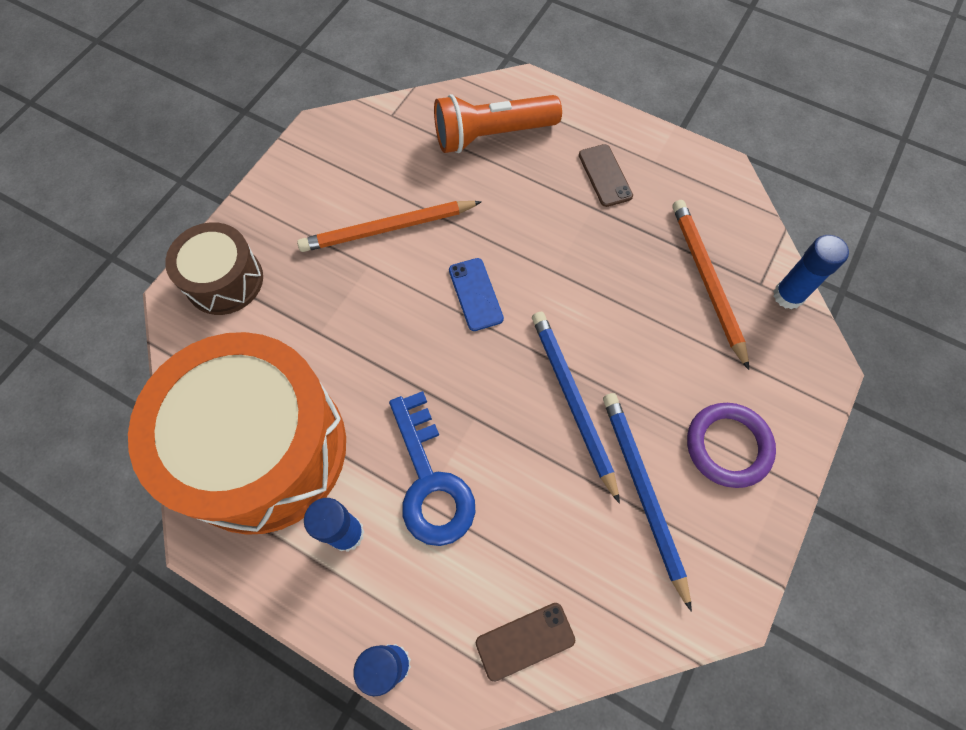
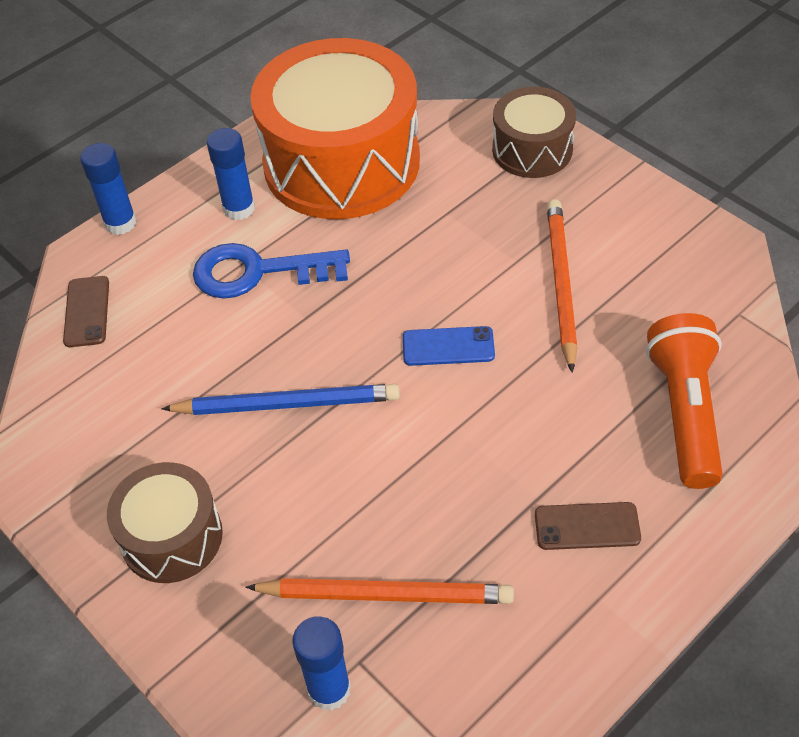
camera: 110 degrees right, 15 degrees down
blue pencil [603,393,692,612] -> none
purple ring [687,403,776,488] -> brown drum [107,462,223,583]

